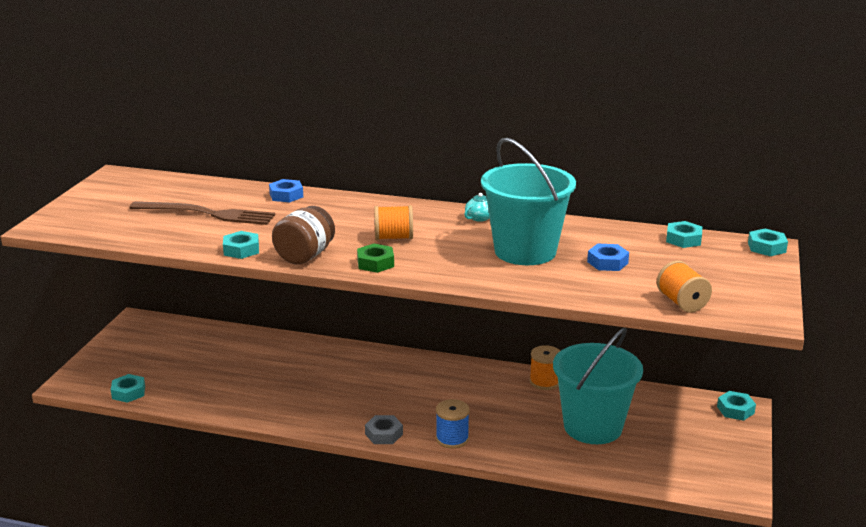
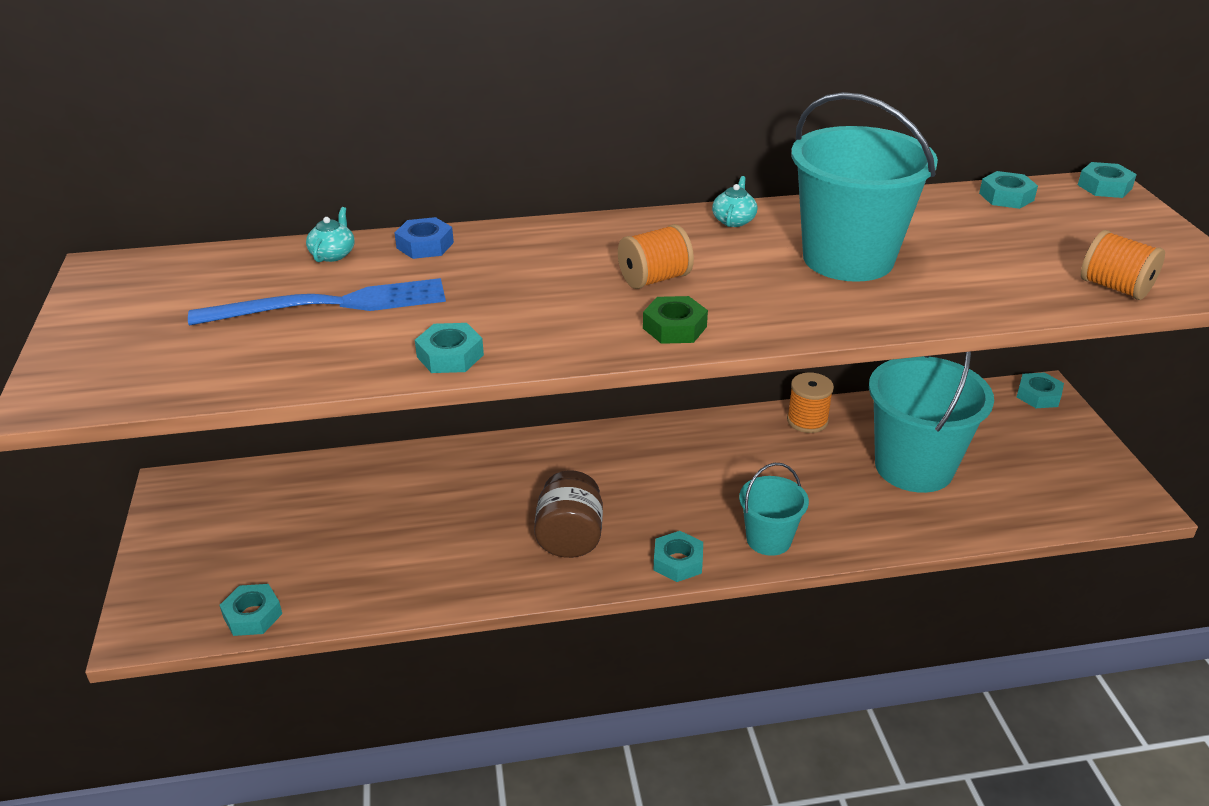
camera: 25 degrees left, 10 degrees up
brown fork [129,201,275,225] -> blue fork [188,278,446,326]
brown jar [272,206,335,265] -> brown jar moved to [534,470,603,558]
grey nut [365,415,403,444] -> turquoise nut [654,531,703,582]
blue spool [436,399,470,449] -> turquoise bucket [739,463,809,556]
blue nut [587,244,629,271] -> none
none -> turquoise teapot [306,207,355,262]

